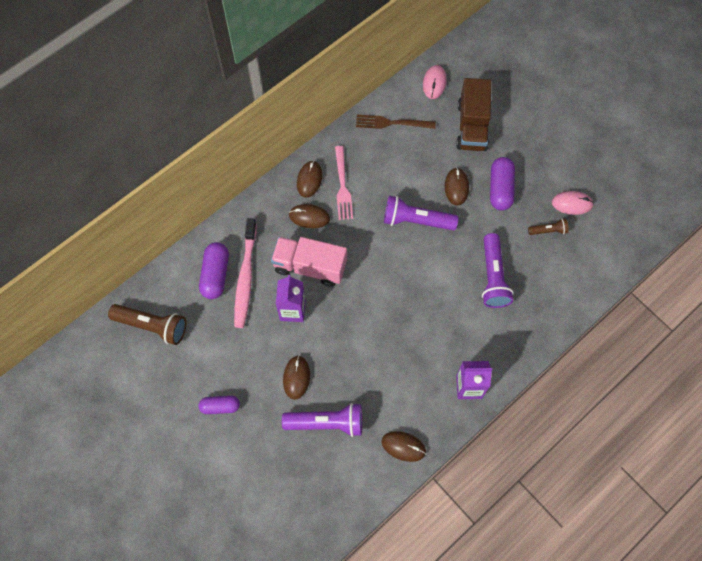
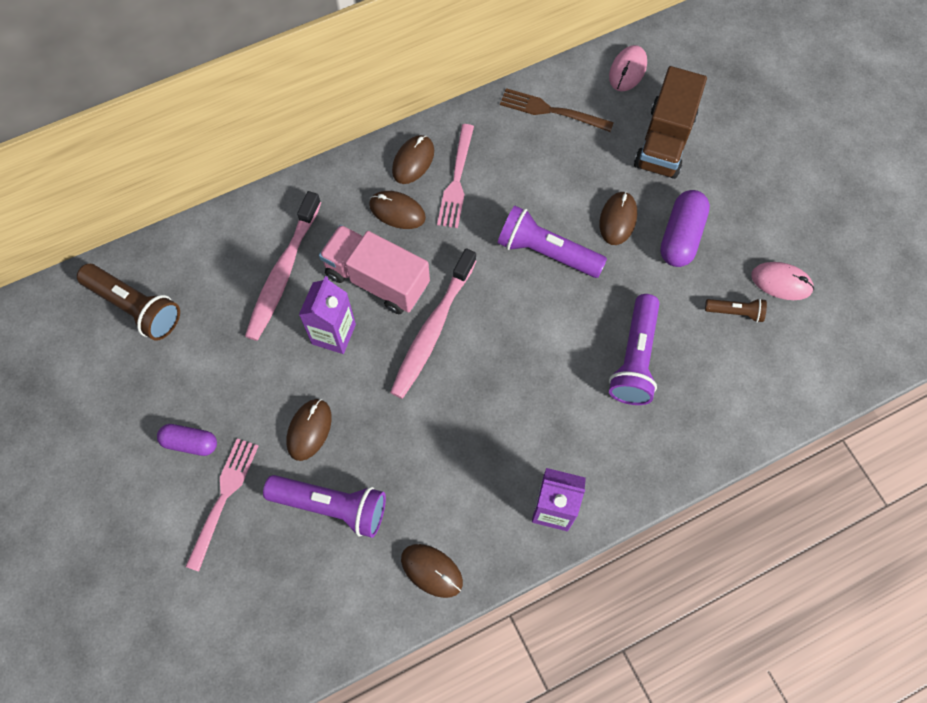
camera: 15 degrees right, 0 degrees up
purple capsule [199,242,229,299] -> none
none -> pink fork [185,438,258,572]
none -> pink toothbrush [390,248,477,399]

